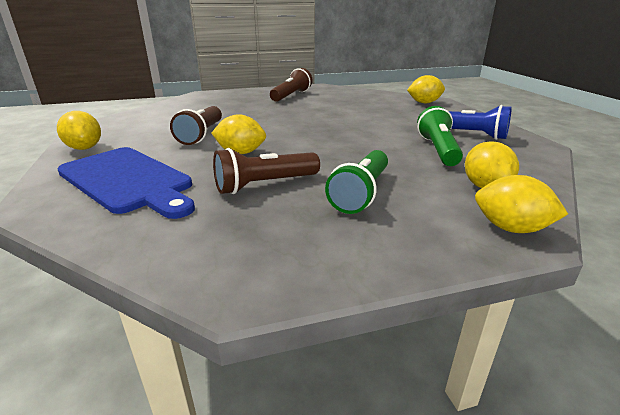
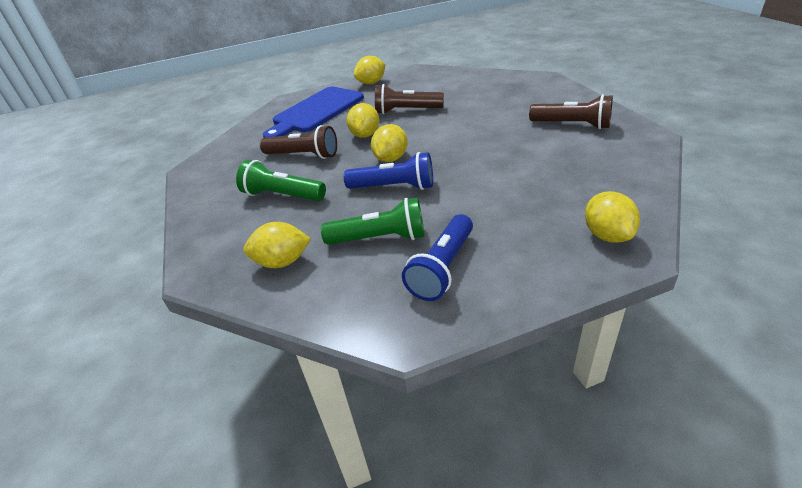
camera: 90 degrees right, 10 degrees up
brown flashlight [213,148,320,194] -> brown flashlight turned 135 degrees clockwise [260,125,337,159]
yellow lemon [475,175,568,233] -> yellow lemon moved to [371,124,408,162]
none -> blue flashlight [344,152,433,190]

